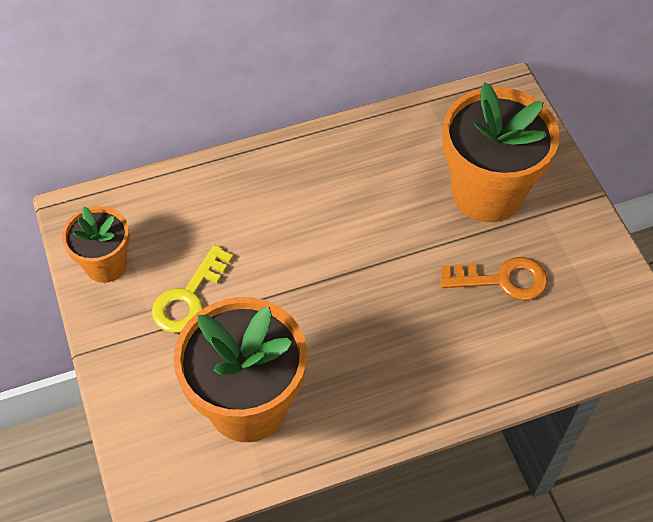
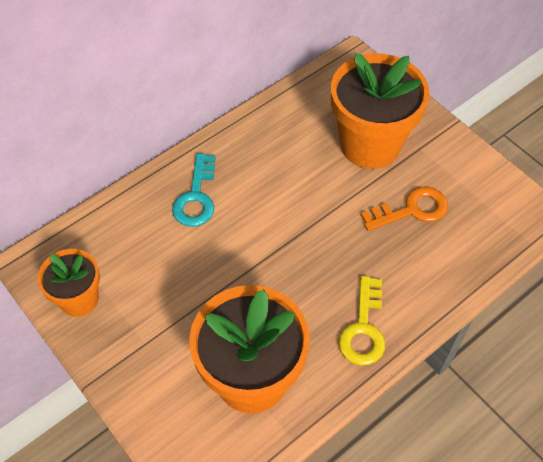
camera: 20 degrees left, 0 degrees up
yellow key [152,245,233,333] -> yellow key moved to [339,276,385,365]
none -> turquoise key [172,153,216,227]

